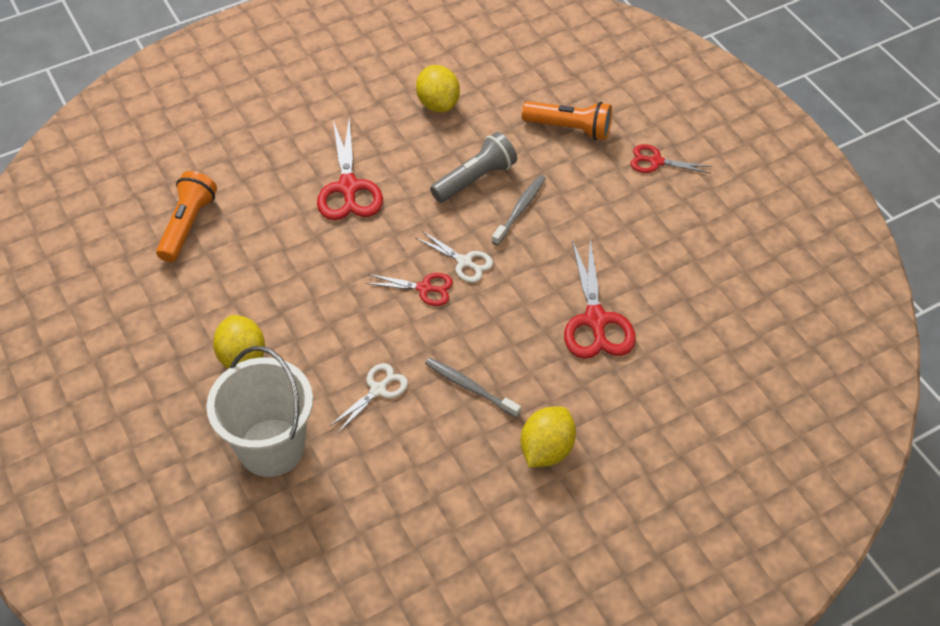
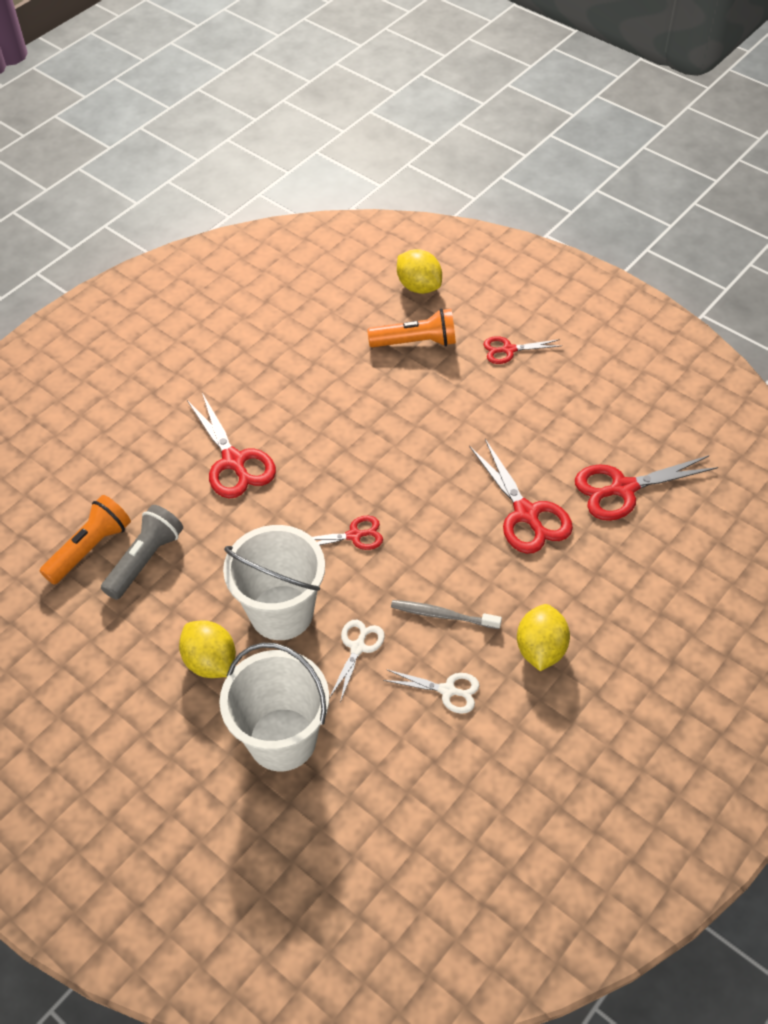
camera: 20 degrees left, 0 degrees up
orange flashlight [156,171,217,262] -> orange flashlight turned 45 degrees clockwise [40,495,131,585]
yellow lemon [416,65,460,112] -> yellow lemon moved to [397,249,442,294]
white scissors [416,231,493,283] -> white scissors moved to [383,669,479,714]
grey flashlight [430,132,517,203] -> grey flashlight moved to [101,505,183,600]
grey toothbrush [492,175,546,245] -> none
none -> white bucket [223,525,325,640]
none -> red scissors [575,455,718,521]

